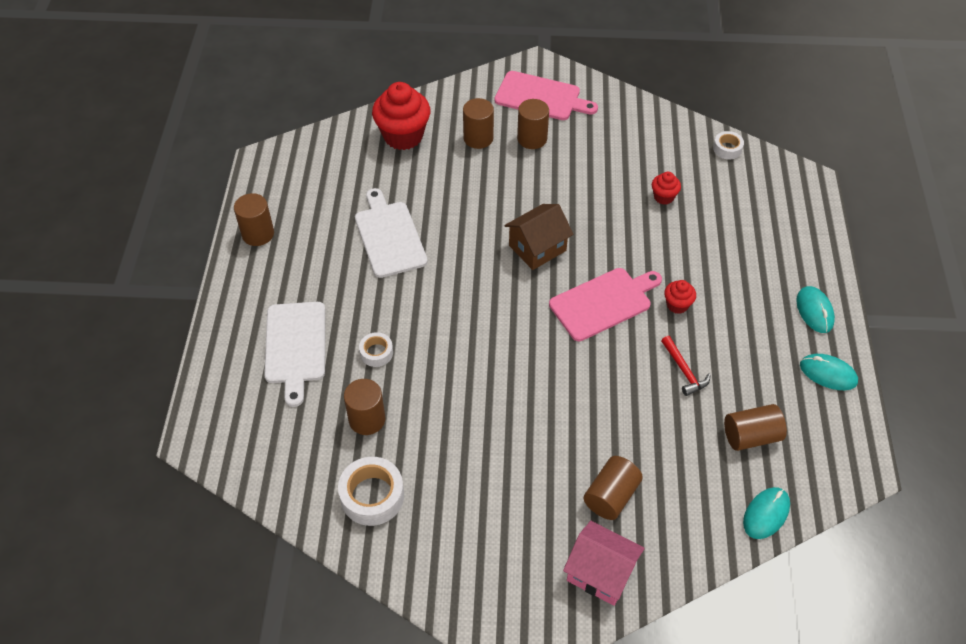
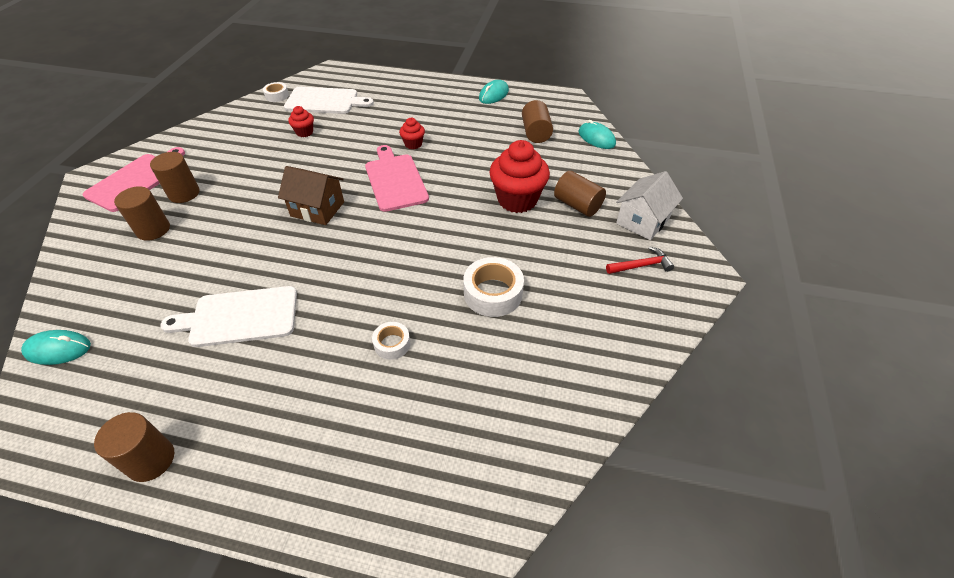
camera: 80 degrees left, 5 degrees down
white cutting board [264,302,325,407] -> white cutting board moved to [284,87,374,114]
white tape [338,457,404,526] -> white tape moved to [463,257,524,317]
brown cylinder [344,379,385,435] -> none
red cupcake [372,82,430,150] -> red cupcake moved to [489,140,550,213]
brown house [504,204,573,270] -> brown house turned 45 degrees counterclockwise [278,166,344,225]
pink house [563,521,645,606] -> white house [616,171,683,240]
red hammer [661,336,711,396] -> red hammer moved to [606,247,674,274]
turquoise mouse [796,286,835,333] -> turquoise mouse moved to [21,330,91,365]

